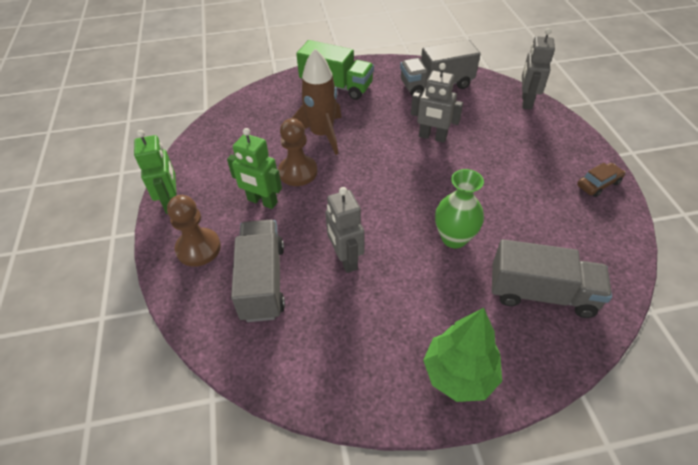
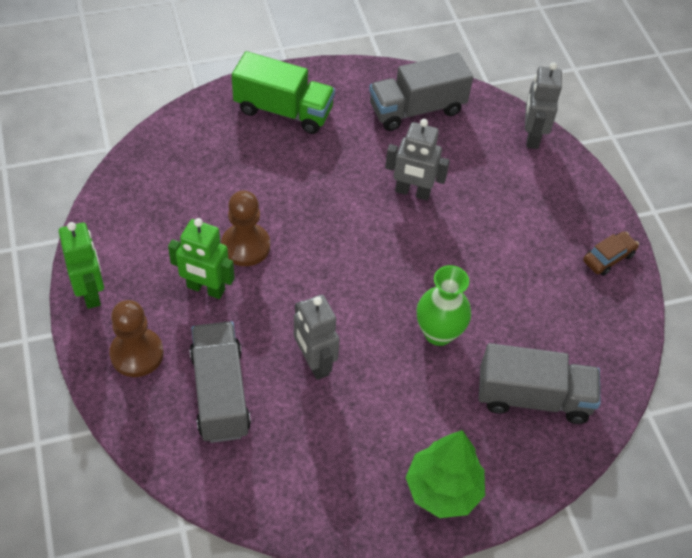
camera: 10 degrees left, 5 degrees up
brown rocket [292,49,342,155] -> none

